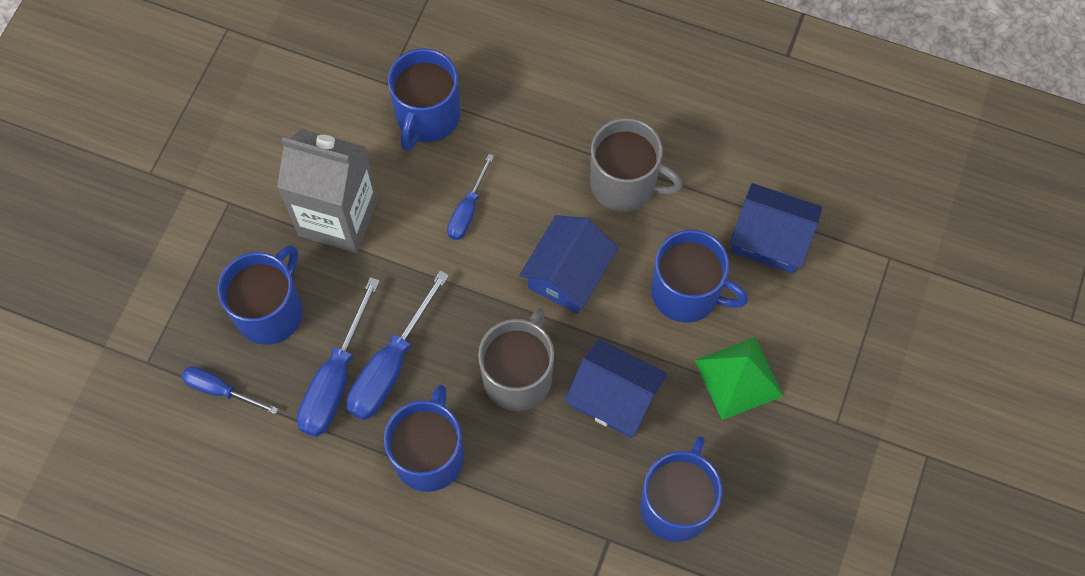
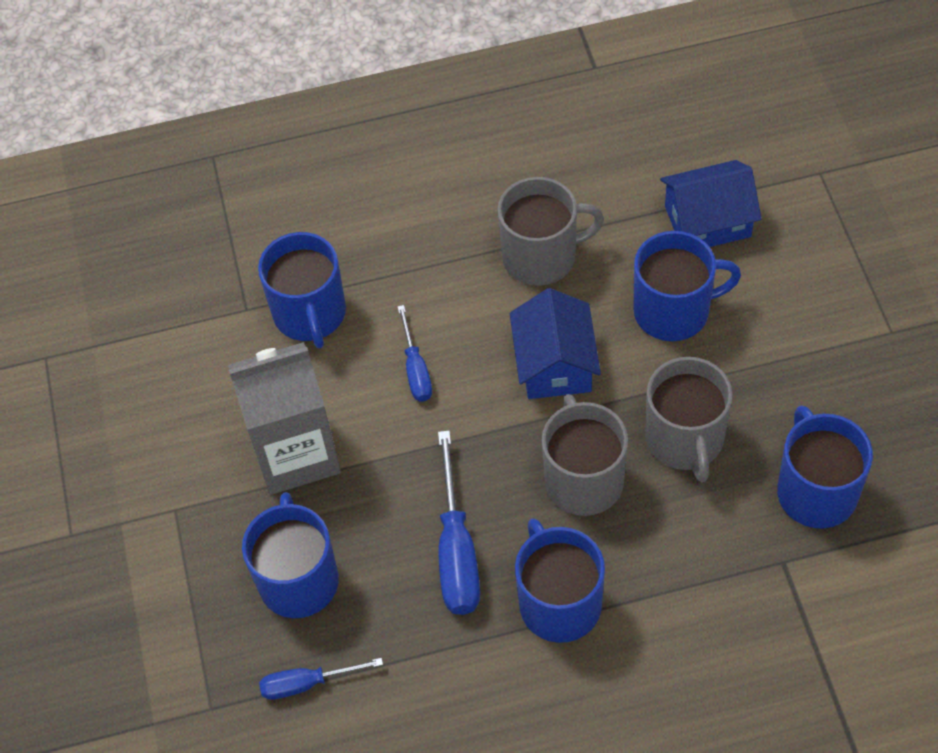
camera: 30 degrees left, 10 degrees down
blue screwdriver [297,277,380,437] -> none
blue house [565,339,667,438] -> grey mug [645,357,733,482]
green pyramid [695,337,783,420] -> none

